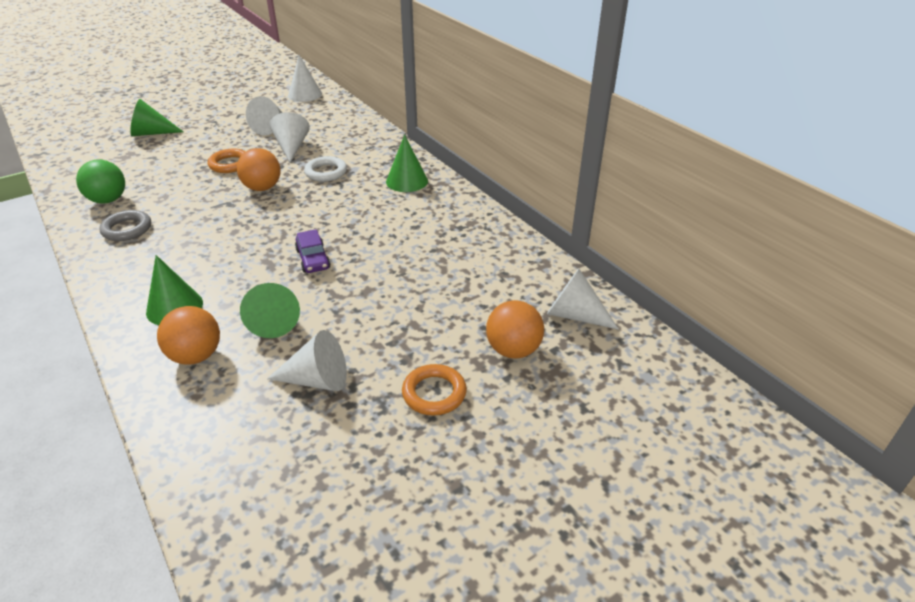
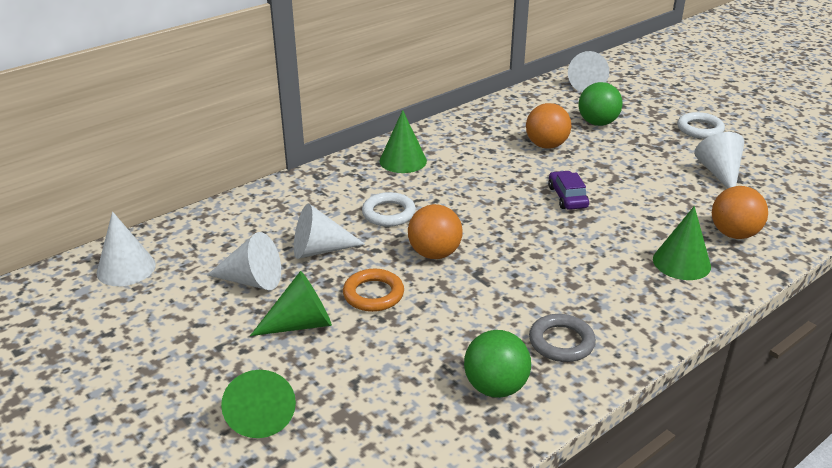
camera: 95 degrees left, 5 degrees down
green cone [240,283,300,338] -> green cone moved to [250,271,332,336]
purple car [295,229,331,273] -> purple car turned 75 degrees counterclockwise [548,171,589,210]
orange ring [402,364,467,416] -> white ring [677,112,725,139]
orange ball [486,300,544,358] -> orange ball moved to [526,103,571,149]
none -> green ball [579,82,622,126]

